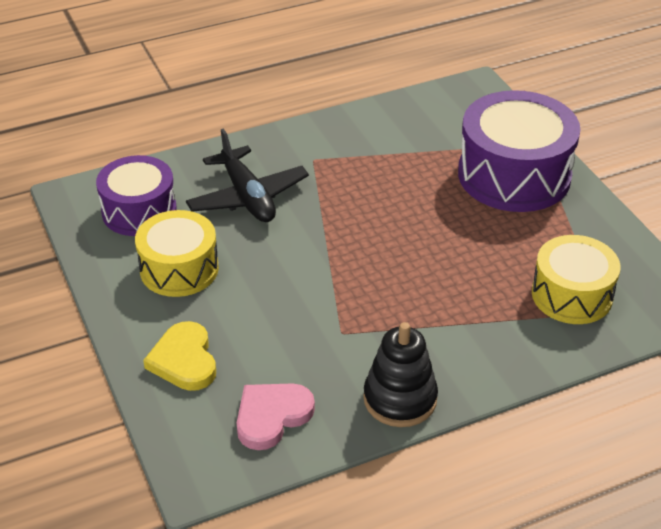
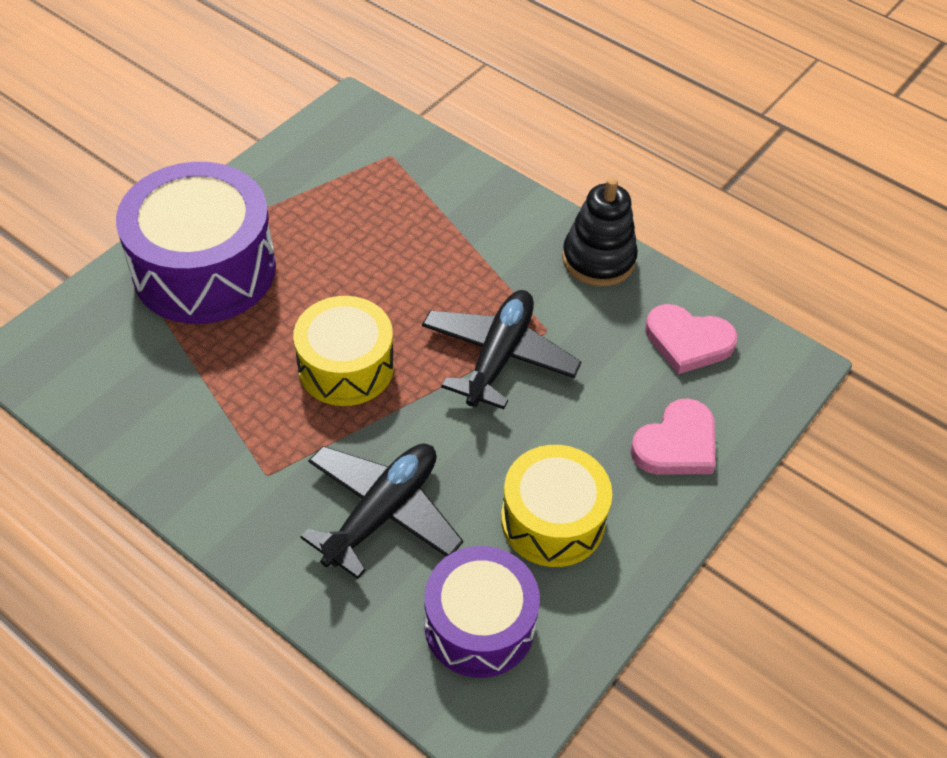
camera: 120 degrees left, 10 degrees up
yellow heart [143,321,216,391] -> pink heart [630,398,715,475]
yellow drum [532,235,621,324] -> yellow drum moved to [293,296,394,406]
none -> black plane [422,290,581,409]

